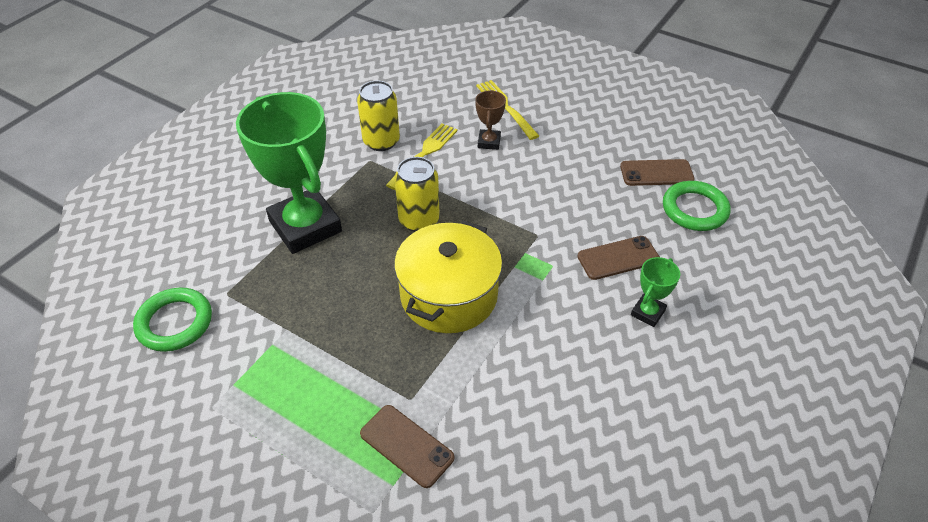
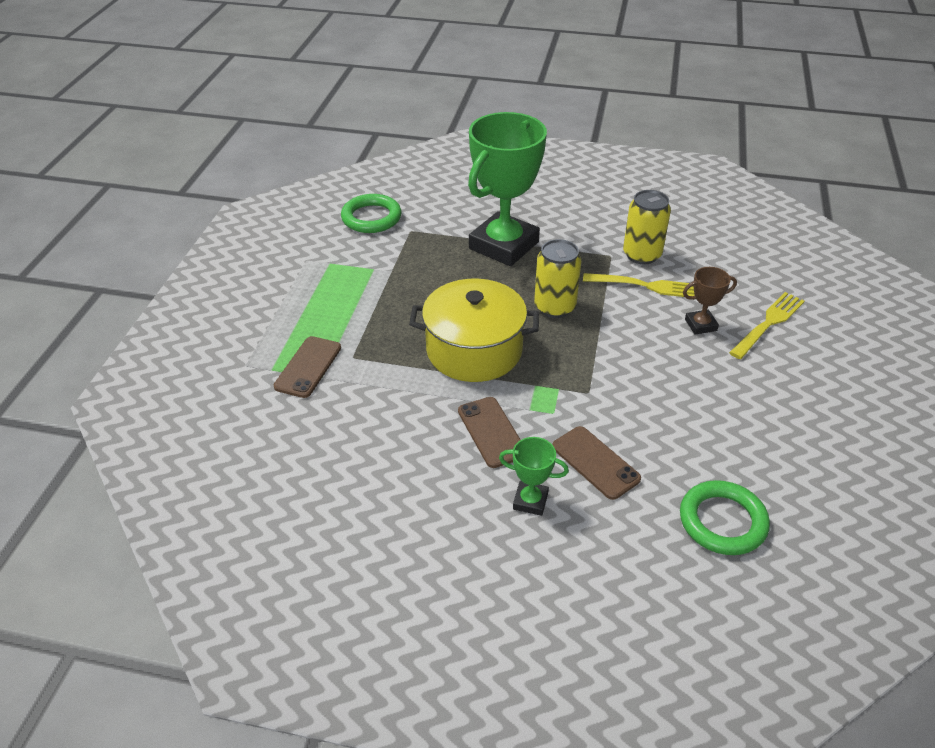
camera: 70 degrees right, 5 degrees down
brown phone [620,159,695,186] -> brown phone moved to [458,397,521,468]

